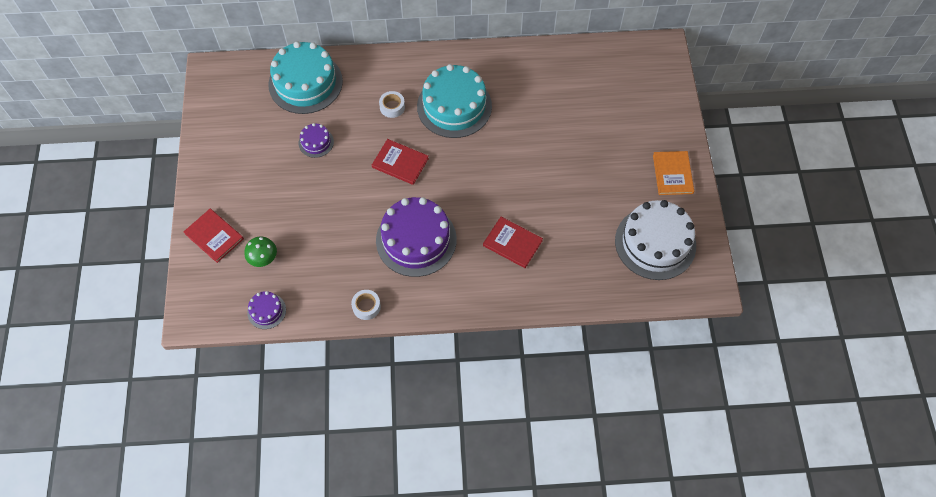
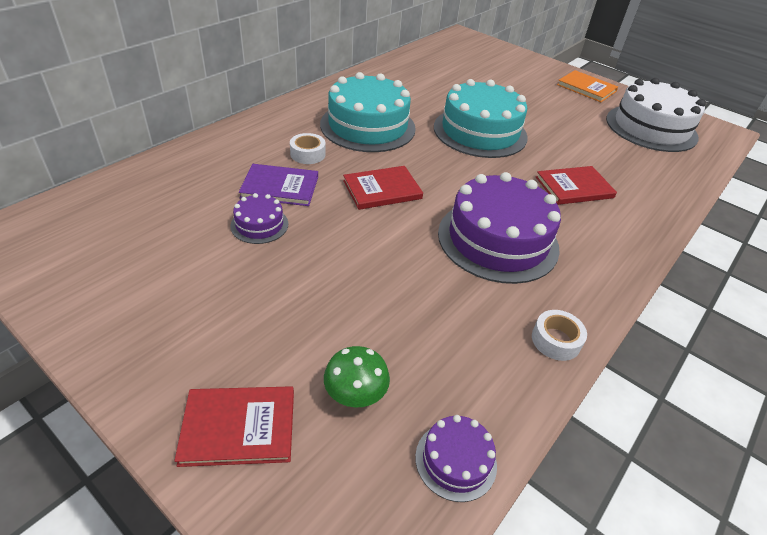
camera: 50 degrees left, 20 degrees down
turquoise cake [268,41,343,114] -> turquoise cake moved to [434,79,528,158]
none -> purple book [239,164,318,206]

